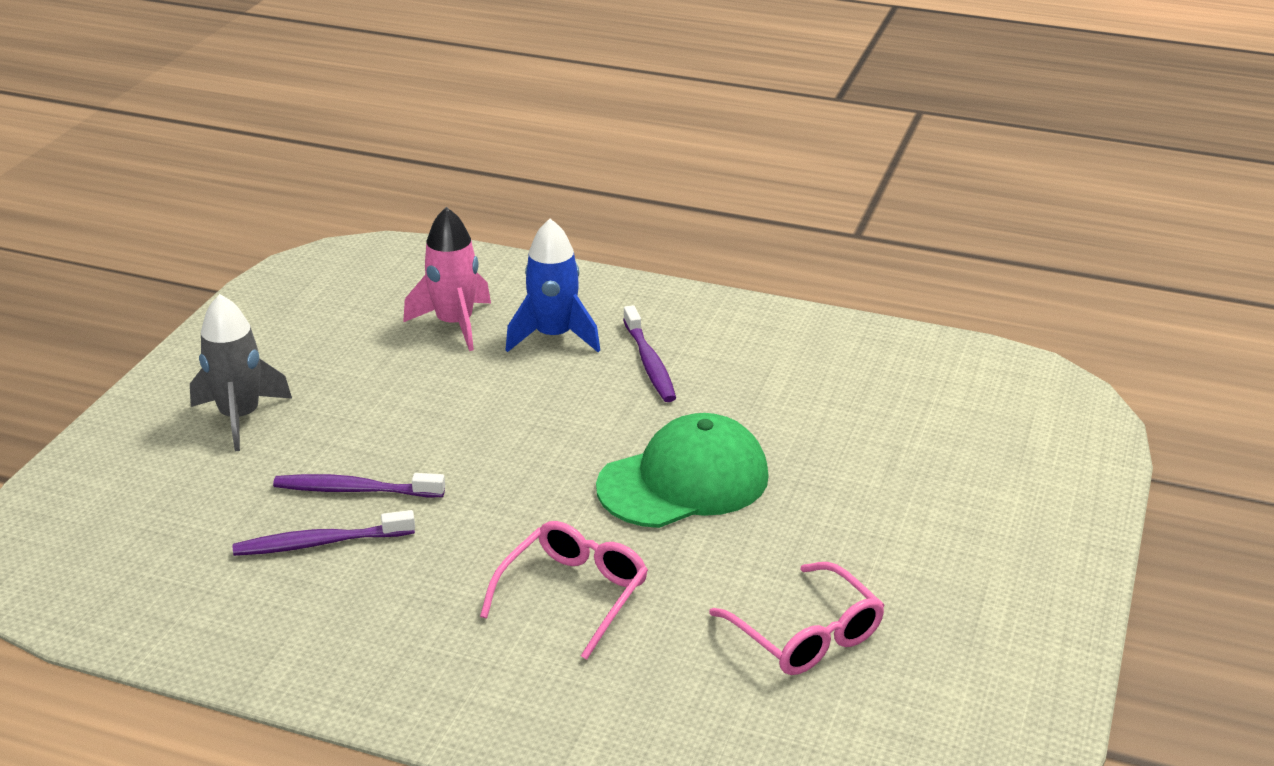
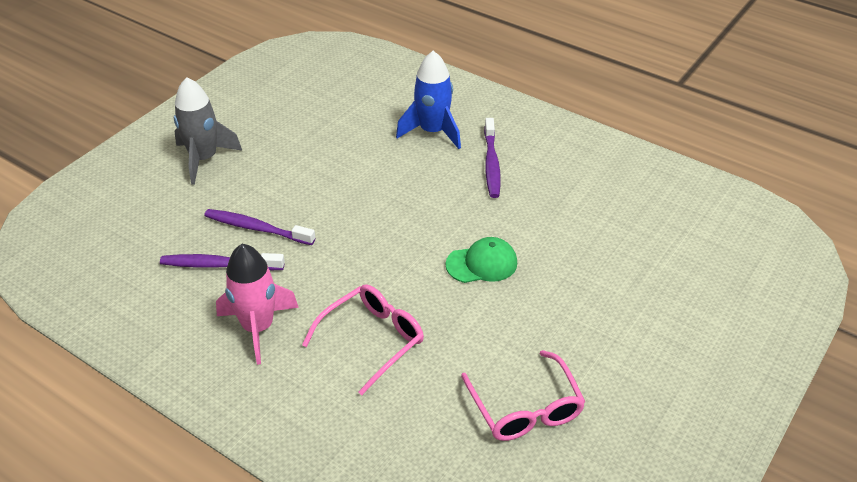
camera: 15 degrees right, 10 degrees up
pink rocket [403,207,491,351] -> pink rocket moved to [216,244,299,365]
green cap [596,413,769,528] -> green cap [446,237,517,283], size x0.56

